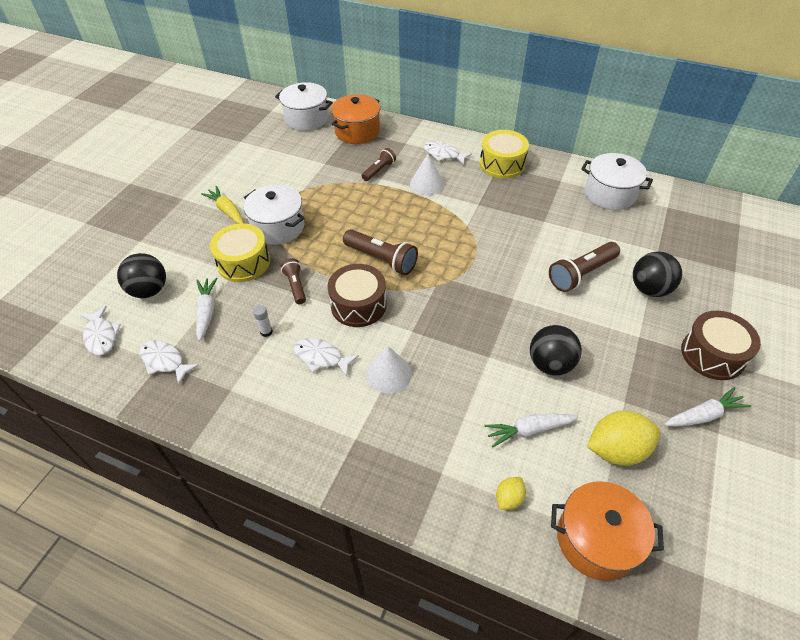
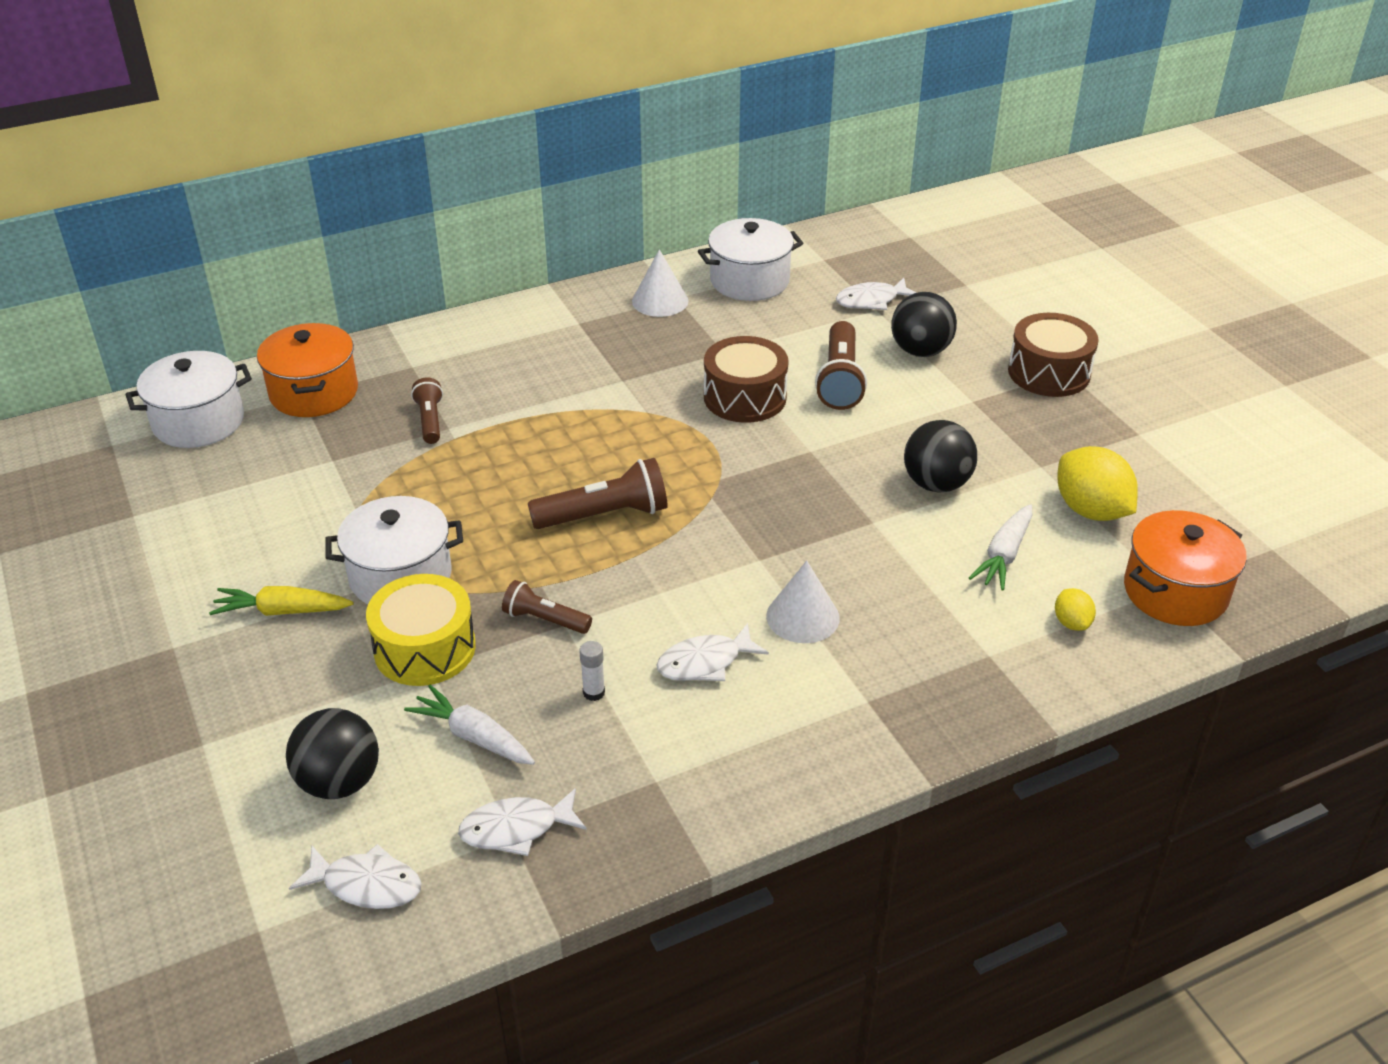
camera: 50 degrees left, 10 degrees down
brown drum [327,264,387,327] -> brown drum moved to [704,336,789,423]
white cone [410,154,444,195] -> white cone moved to [632,249,689,317]
white fish [424,142,472,165] -> white fish moved to [836,278,916,310]
yellow drum [480,130,529,179] -> none
yellow lemon [587,411,660,466] -> yellow lemon turned 60 degrees counterclockwise [1057,446,1138,521]
white carrot [664,387,751,427] -> none

